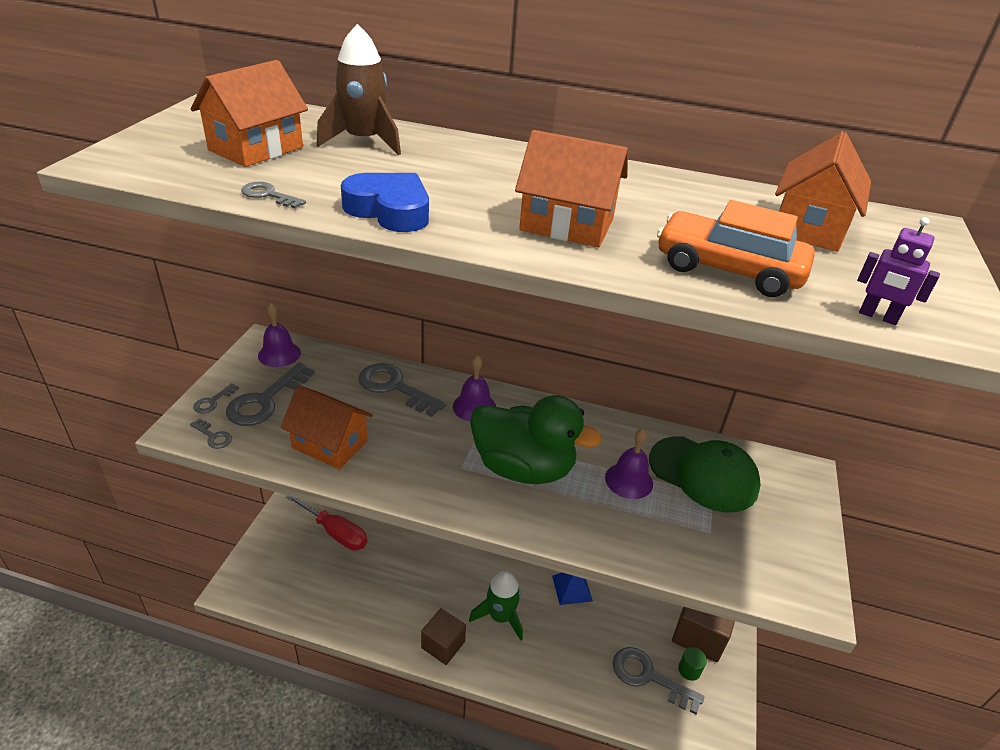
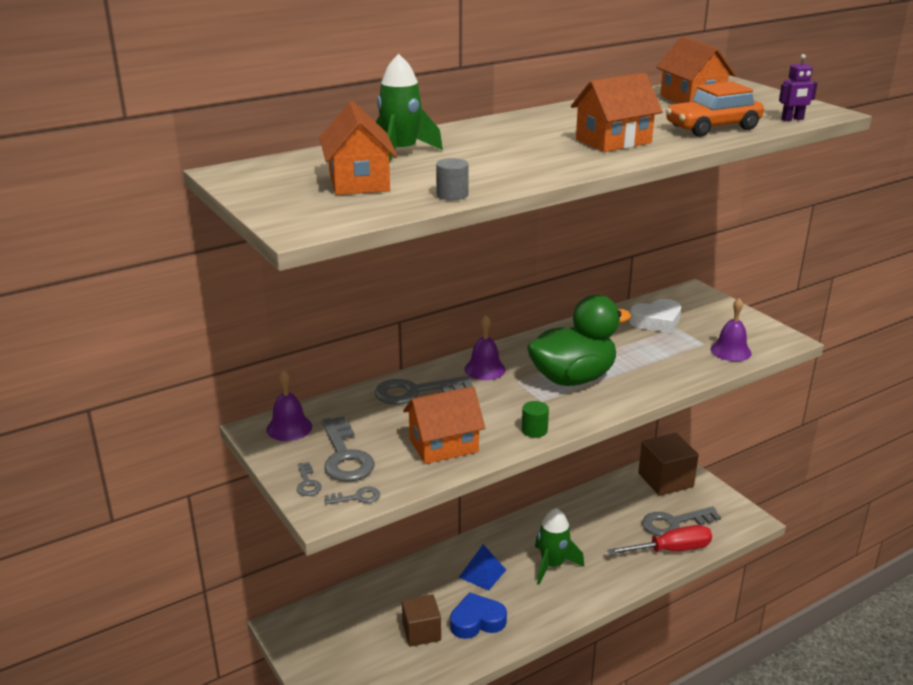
camera: 45 degrees left, 10 degrees down
grey key [241,182,306,209] -> grey cylinder [436,158,469,200]
red screwdriver [286,495,367,550] -> red screwdriver moved to [607,525,712,555]
brown rocket [317,24,401,155] -> green rocket [376,54,443,163]
blue heart [341,173,429,232] -> blue heart moved to [450,592,507,639]
brown cube [421,608,466,665] -> brown cube moved to [402,594,441,647]
blue pyramid [552,572,593,605] -> blue pyramid moved to [459,544,506,591]
purple bell [605,429,653,499] -> purple bell moved to [711,298,752,361]
green cap [649,436,761,512] -> white heart [629,299,681,333]
green cylinder [678,647,707,681] -> green cylinder moved to [522,401,549,438]

